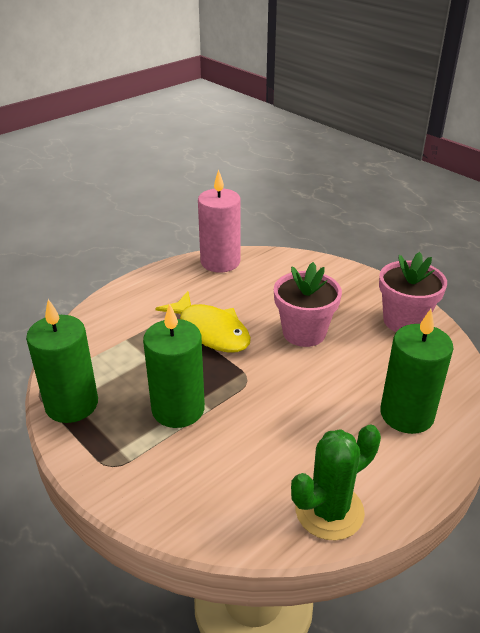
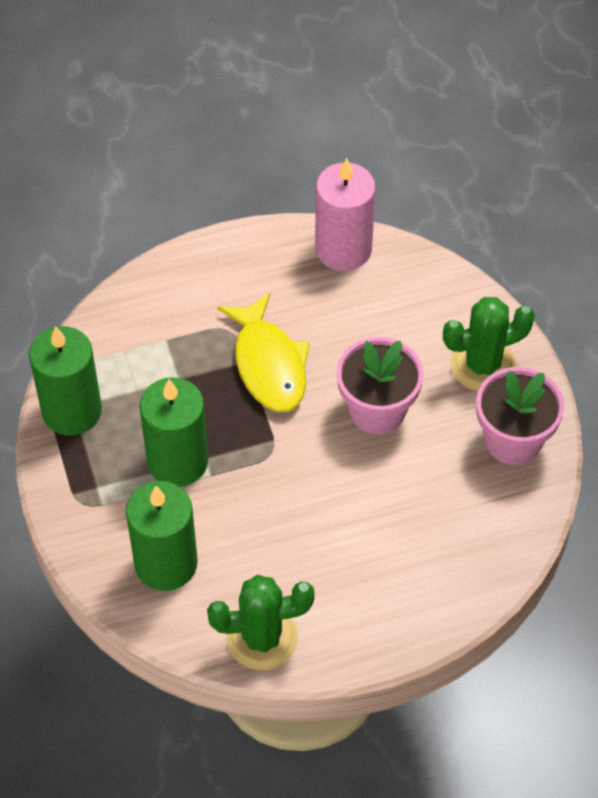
camera: 25 degrees right, 20 degrees up
green candle [380,309,454,434] -> green candle moved to [126,481,198,591]
none -> green cactus [443,297,535,391]

